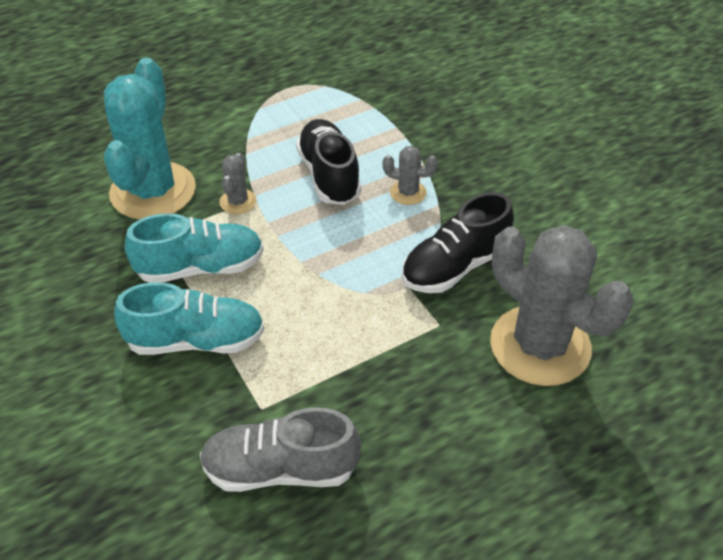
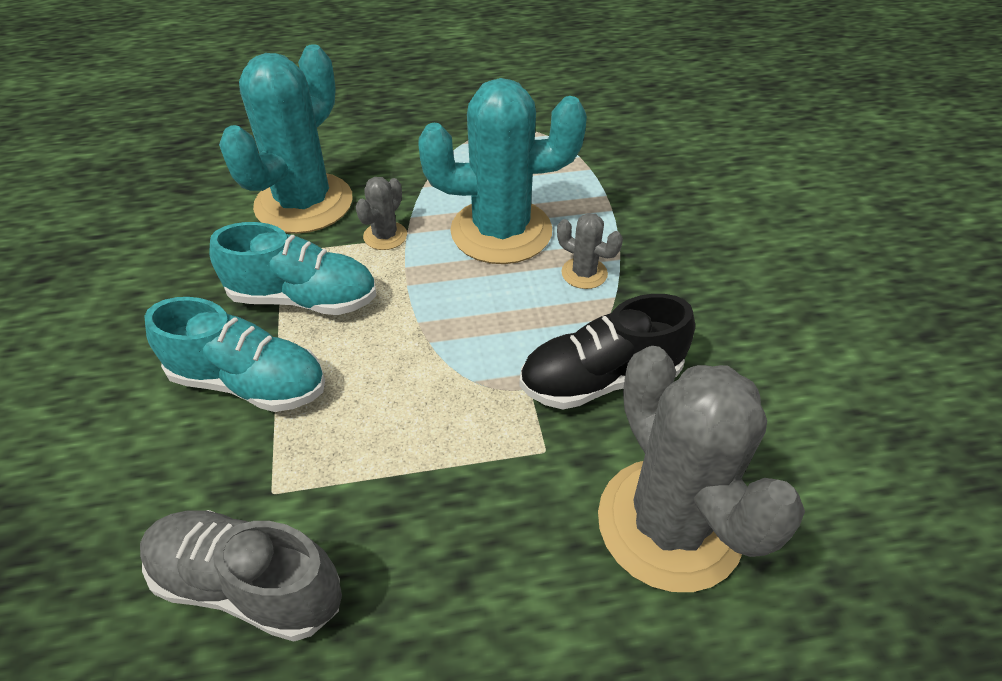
camera: 20 degrees right, 0 degrees up
black shoe [296,119,361,205] -> turquoise cactus [418,78,587,264]

